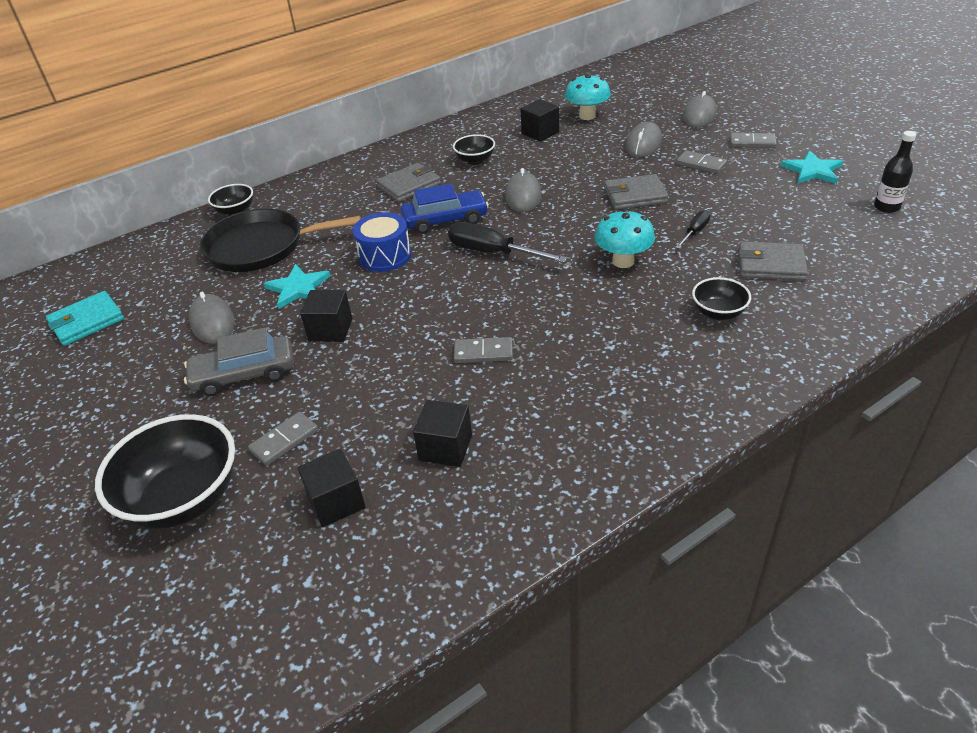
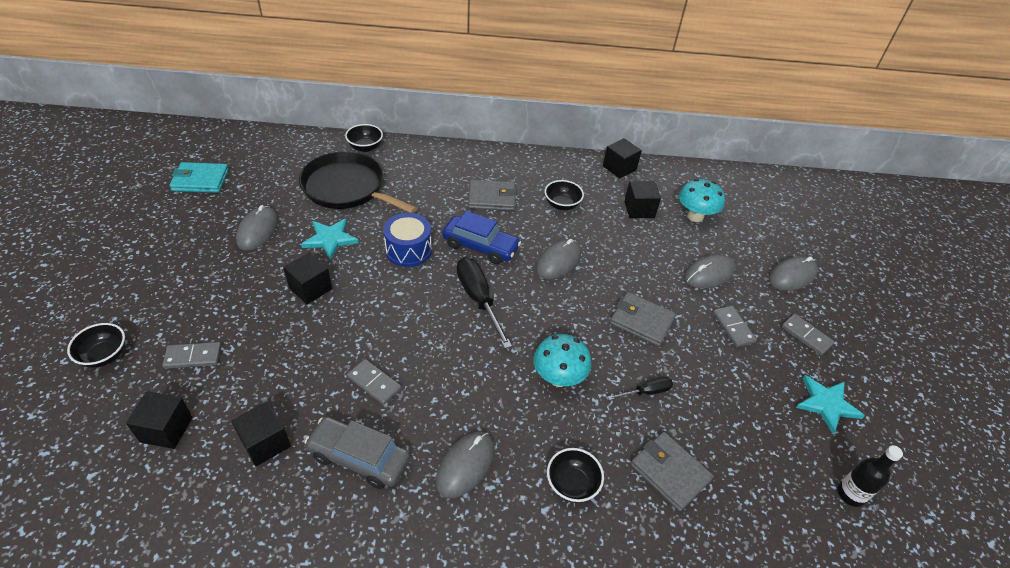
camera: 30 degrees right, 5 degrees up
black bowl [95,414,235,529] -> black bowl [67,323,125,368], size x0.51
grey car [184,328,294,396] -> grey car moved to [305,417,410,489]
none -> grey mouse [436,432,495,498]
none -> black cube [603,138,642,178]

